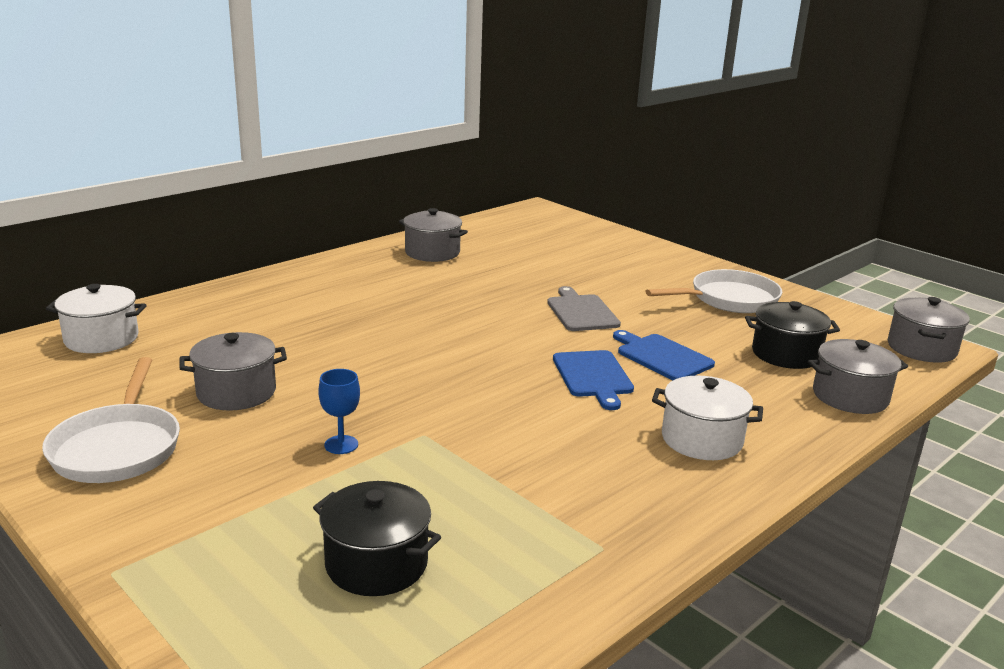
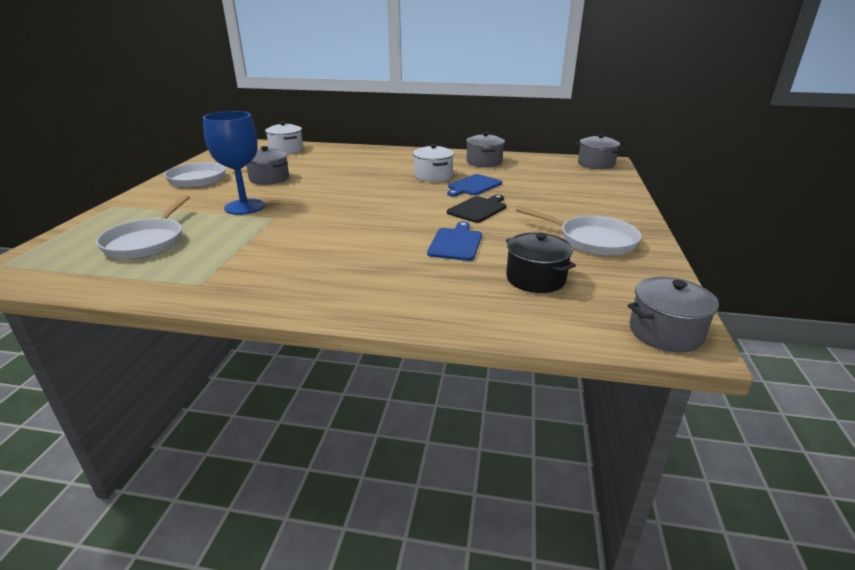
camera: 55 degrees right, 5 degrees up
black pot [313,481,441,596] -> white pan [96,195,190,259]
blue goblet [318,369,360,454] -> blue goblet [203,111,265,215], size x2.18
grey cutting board [547,286,621,331] -> black cutting board [447,195,506,223]
blue cutting board [553,350,634,410] -> blue cutting board moved to [447,174,502,197]
white pot [652,375,763,460] -> white pot moved to [413,144,454,182]
grey pot [808,339,908,414] -> grey pot moved to [575,134,624,169]

